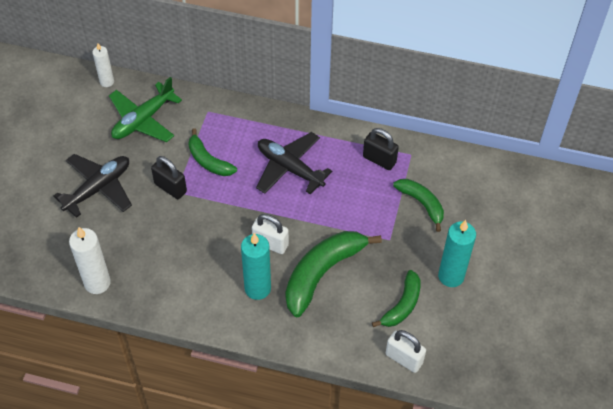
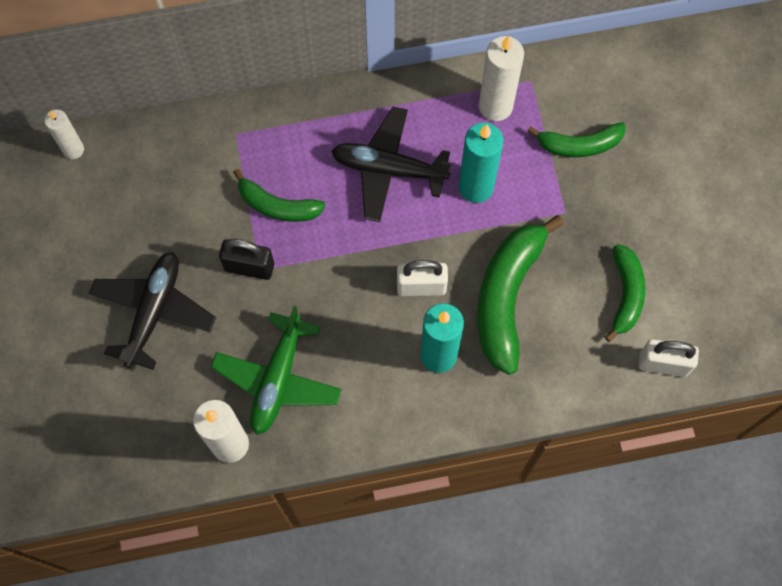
camera: 25 degrees left, 15 degrees up
green plane [109,77,182,142] -> green plane moved to [211,306,342,435]
black padlock [363,128,399,170] -> white candle [479,35,524,121]
green banana [393,179,444,232] -> green banana turned 150 degrees clockwise [527,122,626,157]
turquoise candle [438,220,476,287] -> turquoise candle moved to [459,122,503,203]

